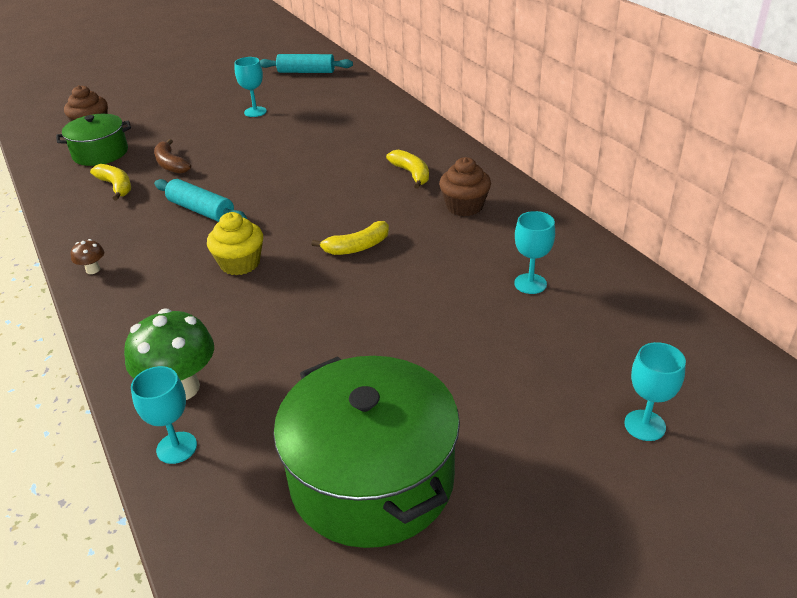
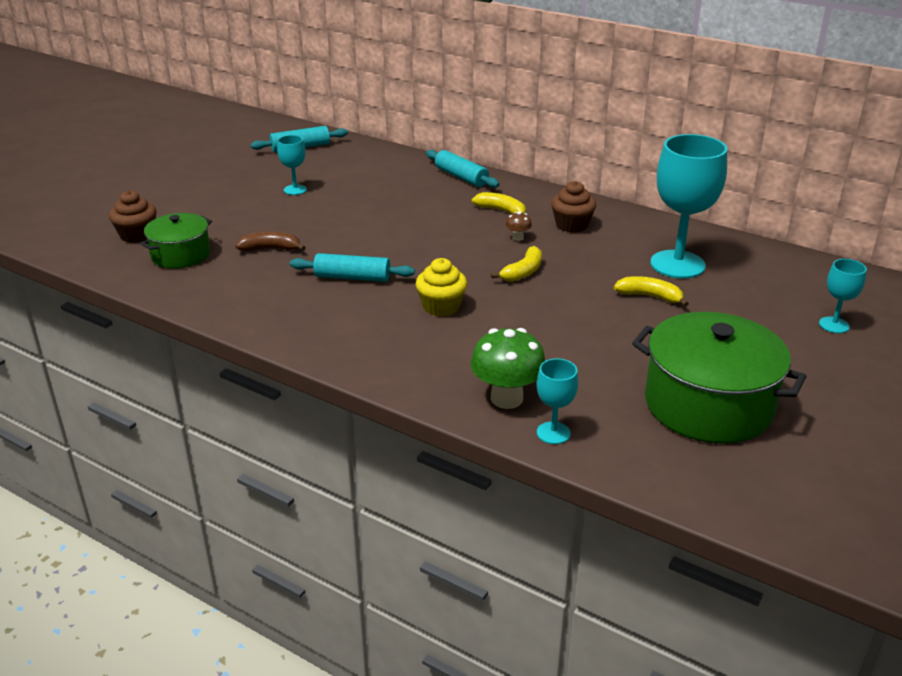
camera: 30 degrees left, 5 degrees down
brown mushroom [71,239,104,274] -> brown mushroom moved to [505,212,532,241]
yellow banana [90,164,131,200] -> yellow banana moved to [614,276,689,307]
brown banana [154,139,191,174] -> brown banana turned 150 degrees clockwise [235,231,306,251]
turquoise goblet [514,211,555,294] -> turquoise goblet [650,134,727,279], size x2.06
none -> turquoise rolling pin [426,150,500,188]

